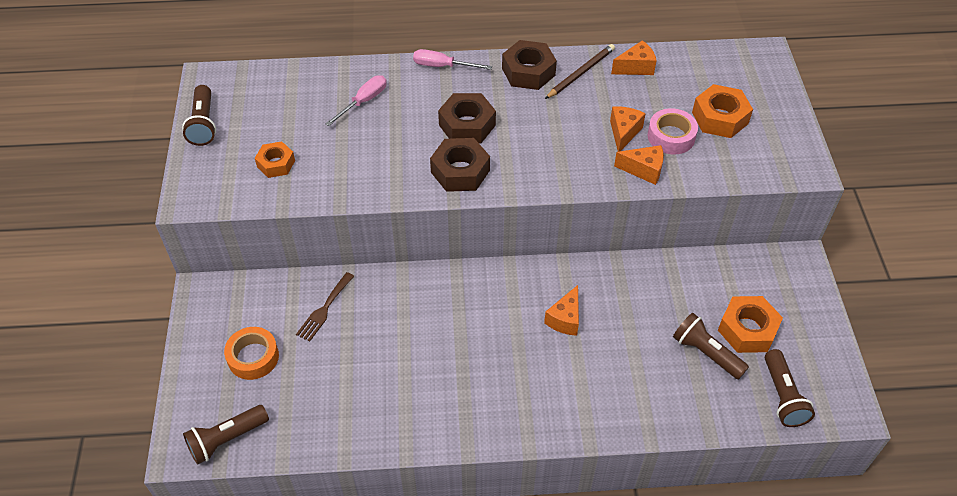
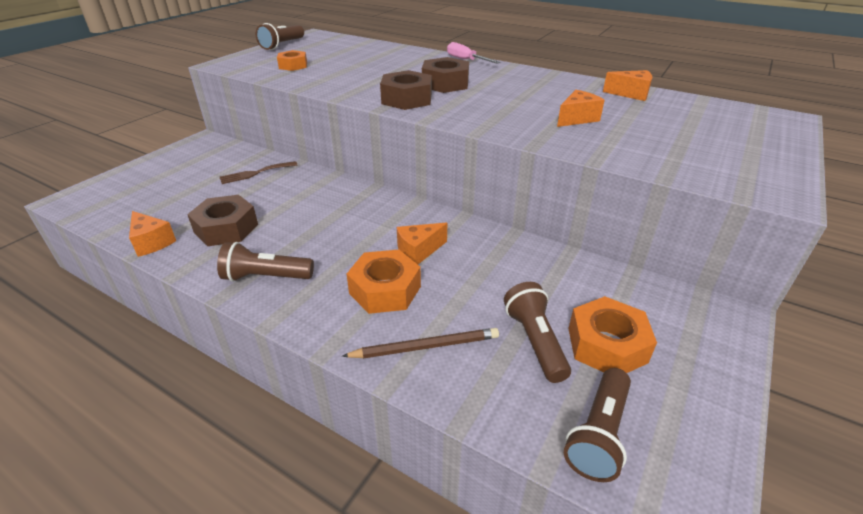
camera: 35 degrees right, 15 degrees down
brown flashlight [183,405,269,465] -> brown flashlight moved to [217,242,314,282]
orange tape [224,327,279,380] -> none
pink screwdriver [325,75,387,126] -> none
brown nut [502,40,557,90] -> brown nut moved to [187,195,258,246]
brown pencil [545,44,615,99] -> brown pencil moved to [342,328,499,359]
orange cheese [614,145,664,185] -> orange cheese moved to [129,211,176,257]
pink tape [648,108,698,154] -> none
orange nut [692,84,753,138] -> orange nut moved to [346,250,421,314]

